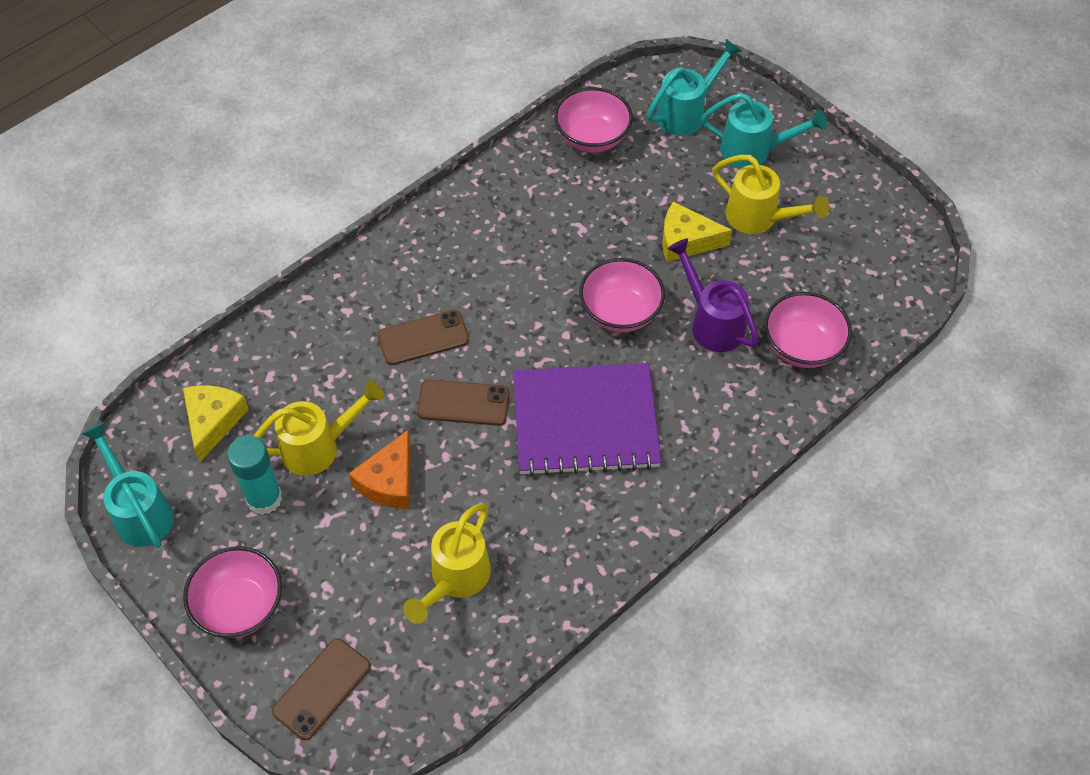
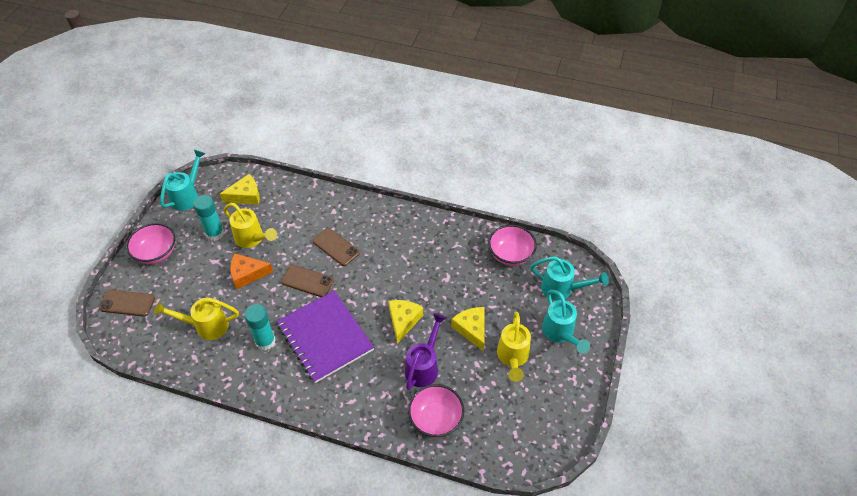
camera: 60 degrees right, 5 degrees down
brown phone [417,380,510,426] -> brown phone turned 45 degrees counterclockwise [281,265,334,297]
pink bowl [579,258,665,332] -> yellow cheese [388,300,423,344]
none -> turquoise glue stick [244,304,276,350]

